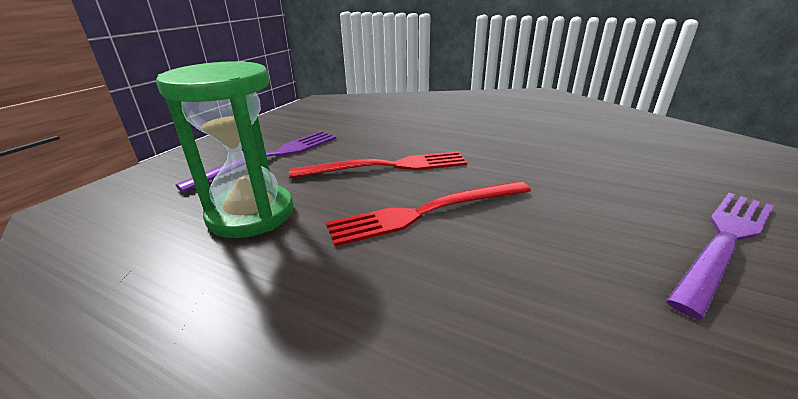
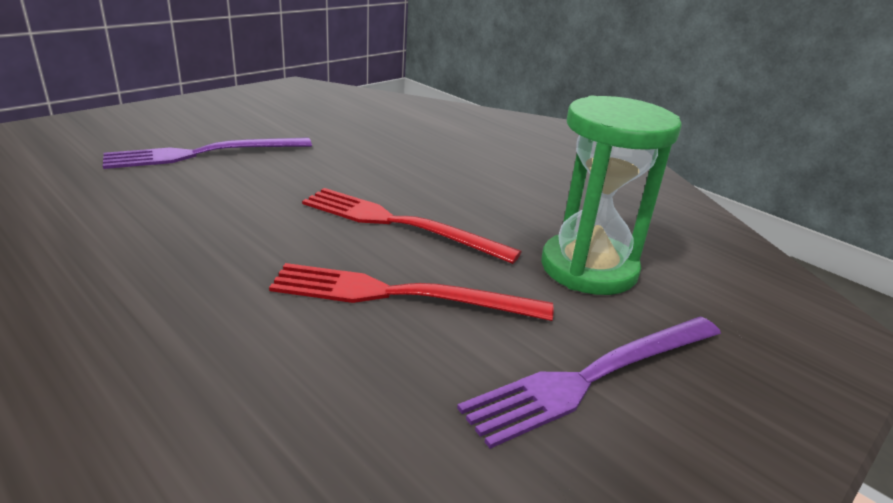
camera: 165 degrees left, 0 degrees up
red fork [326,181,531,246] -> red fork turned 150 degrees counterclockwise [302,188,521,264]

